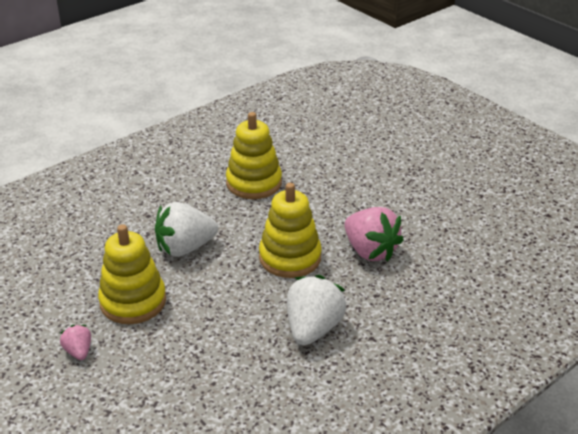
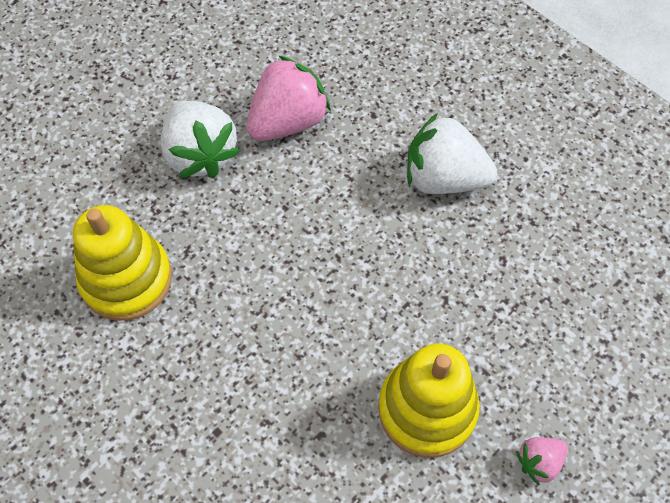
camera: 95 degrees left, 25 degrees up
white strawberry [155,202,218,257] -> white strawberry moved to [161,101,240,178]
yellow stacking toy [259,183,322,278] -> none

